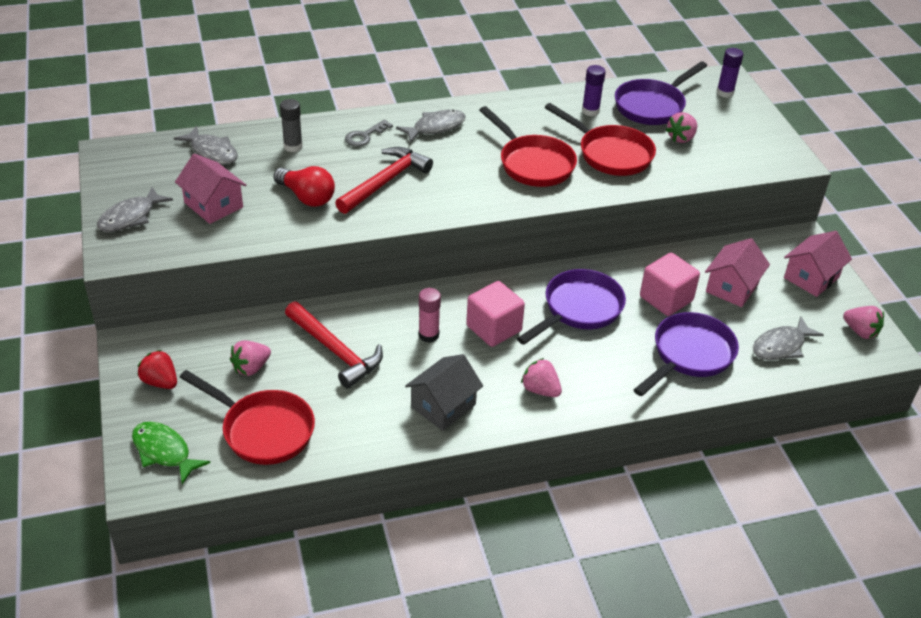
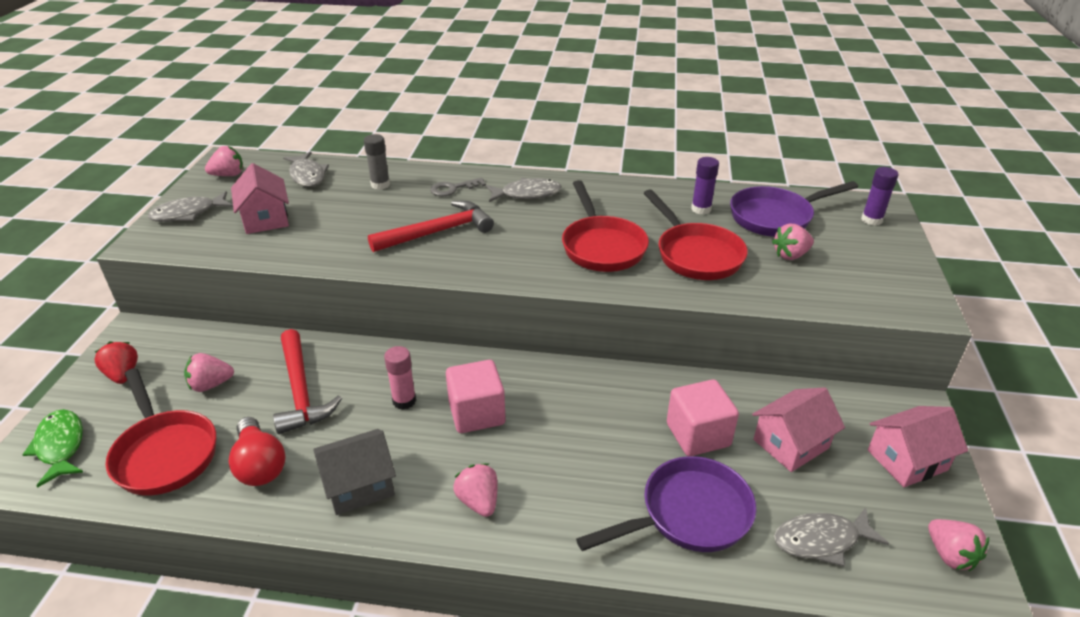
camera: 25 degrees right, 5 degrees down
red light bulb [273,166,335,207] -> red light bulb moved to [229,417,286,486]
purple pan [517,269,626,345] -> none
none -> pink strawberry [205,146,243,176]

